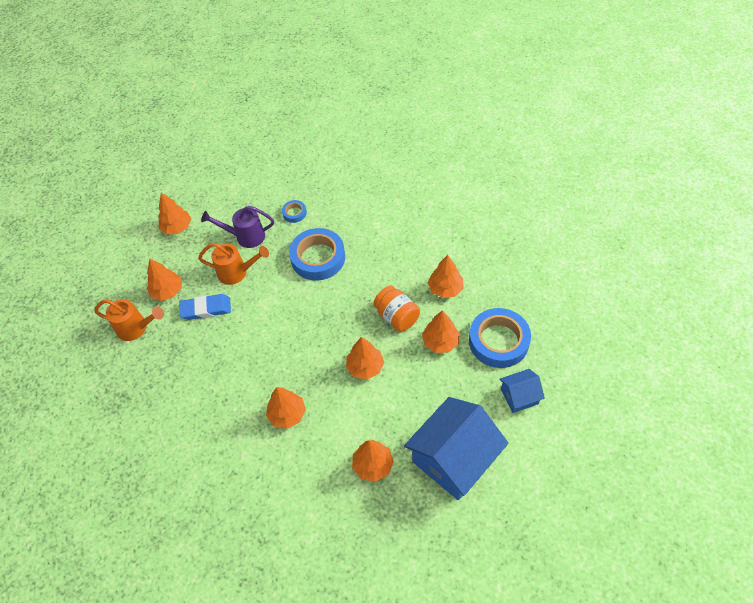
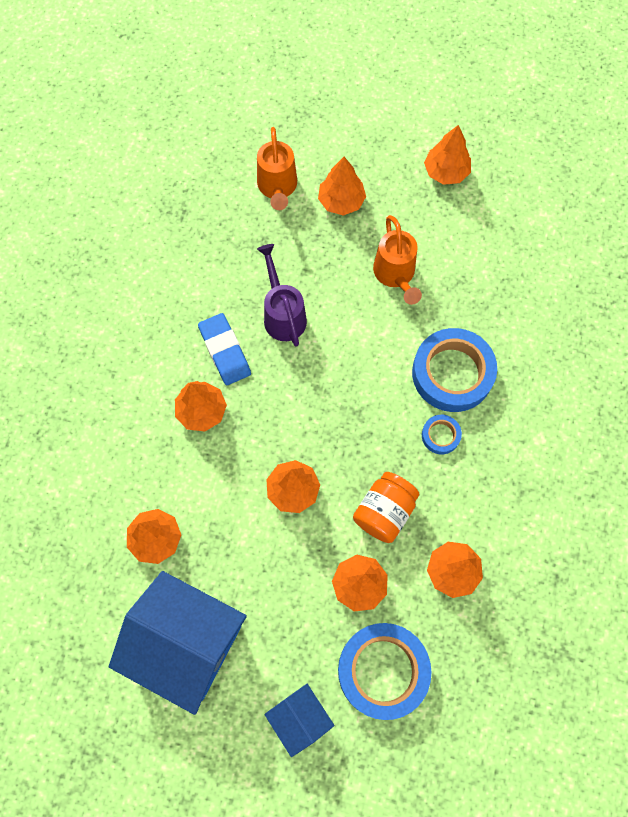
camera: 70 degrees right, 15 degrees up
blue eraser [180,294,231,320] -> blue eraser moved to [198,313,251,385]
purple watering can [201,206,274,248] -> purple watering can moved to [257,244,307,347]
blue tape [282,200,307,223] -> blue tape moved to [422,415,462,454]

